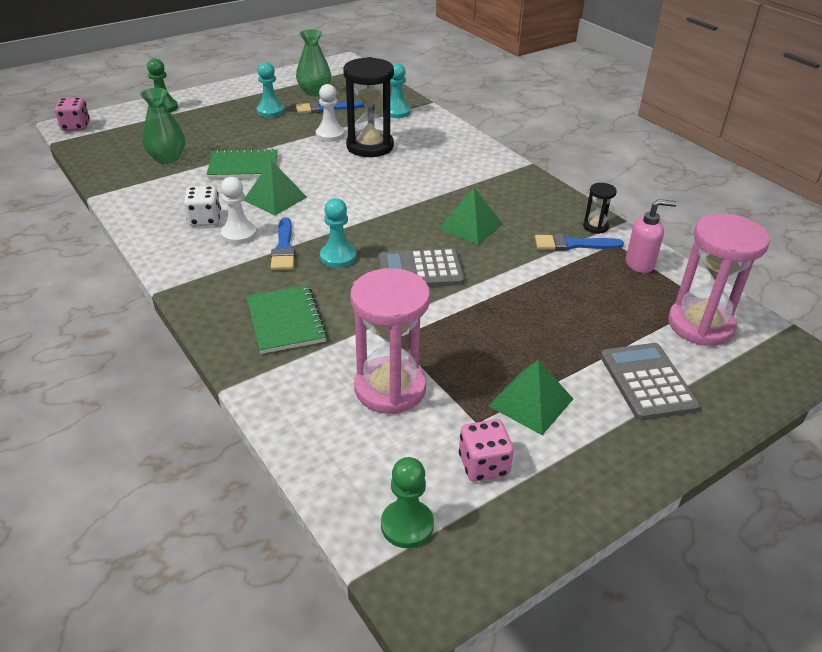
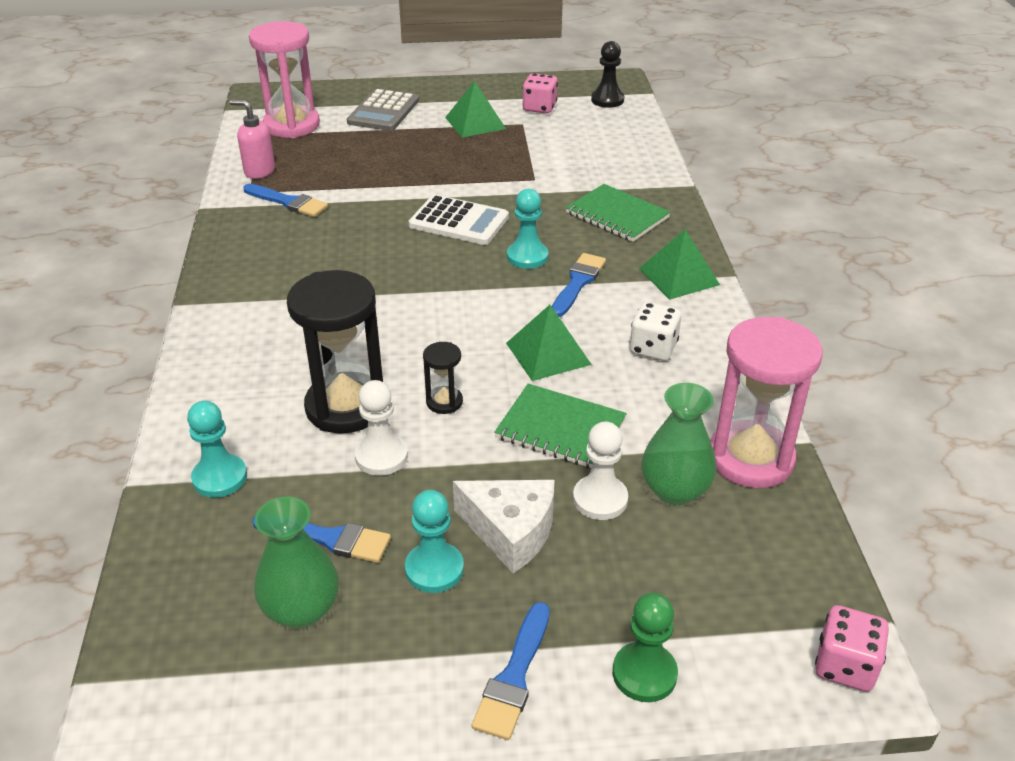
camera: 150 degrees left, 0 degrees up
white pawn [221,177,257,244] -> white pawn moved to [573,422,628,520]
green notebook [246,285,327,354] -> green notebook turned 60 degrees counterclockwise [566,184,671,242]
pink hourglass [351,268,430,414] -> pink hourglass moved to [710,317,823,488]
grey calculator [379,248,465,287] -> white calculator [409,195,509,245]
green pawn [381,457,434,548] -> black pawn [591,41,624,108]
green pyramid [438,188,503,245] -> green pyramid moved to [639,230,720,300]
black hourglass [583,183,617,234] -> black hourglass moved to [423,342,463,414]
none -> white cheese [453,480,555,573]
none -> blue brush [472,602,550,740]

